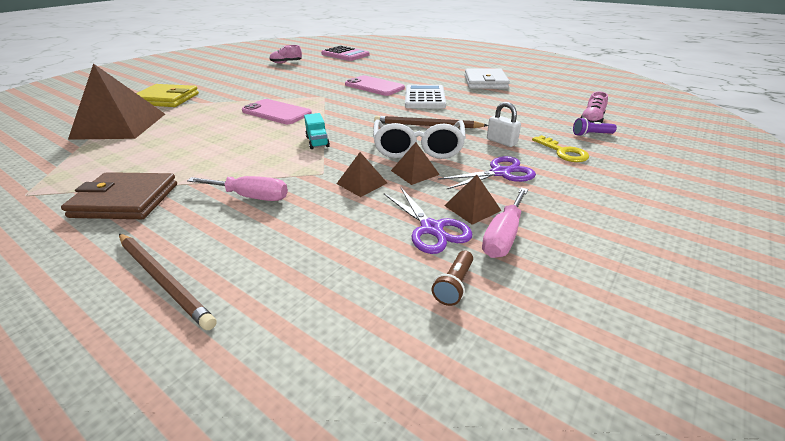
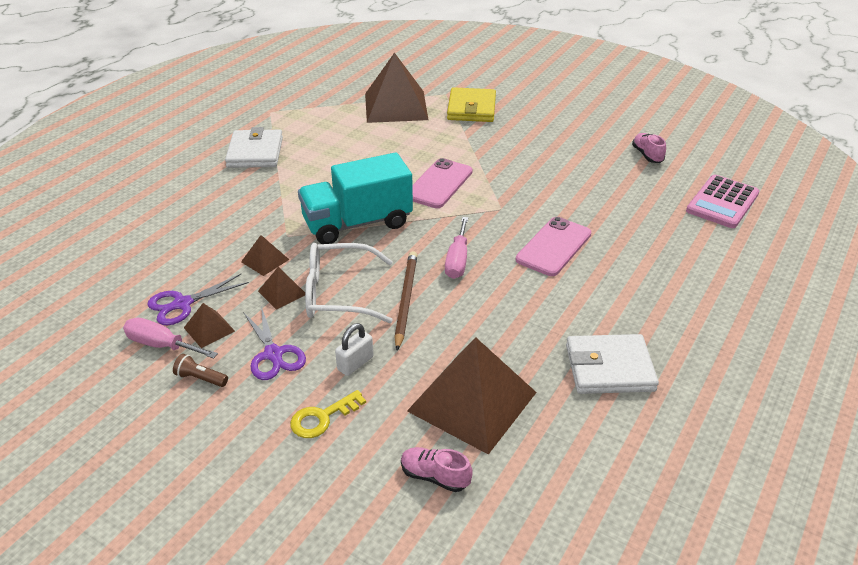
camera: 85 degrees right, 5 degrees up
brown wallet [61,172,177,219] -> white wallet [225,127,283,168]
brown pencil [119,234,217,330] -> none
pink screwdriver [187,176,288,201] -> pink screwdriver moved to [445,217,468,279]
turquoise truck [304,113,330,149] -> turquoise truck [298,152,413,244], size x2.49
white calculator [405,85,446,108] -> none
brown flashlight [432,250,473,306] -> brown flashlight moved to [173,354,228,387]
purple flashlight [573,118,617,136] -> none
none -> brown pyramid [407,337,537,455]

